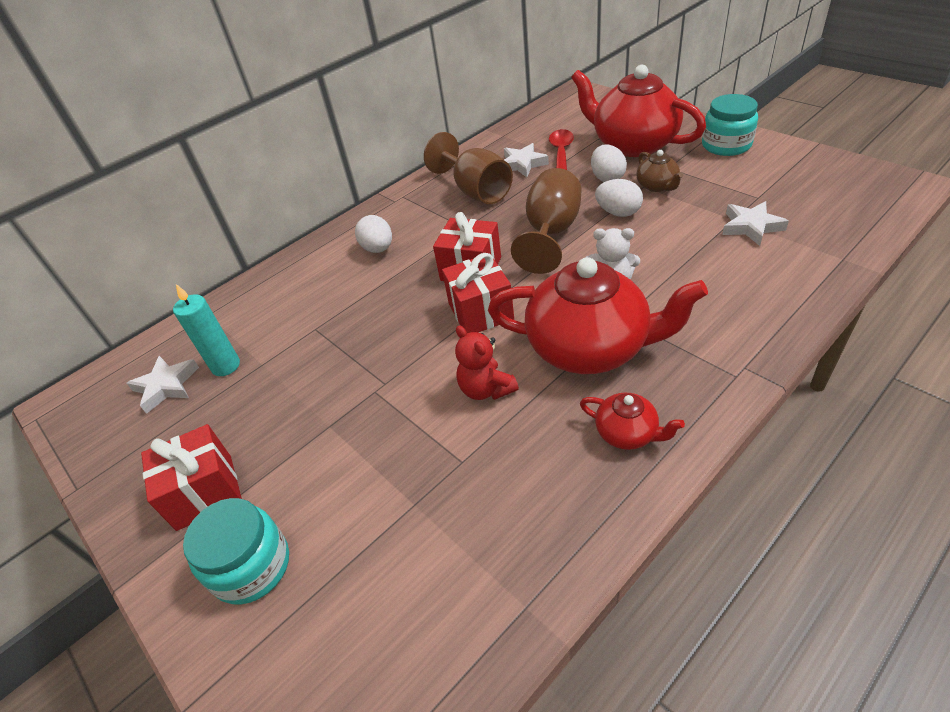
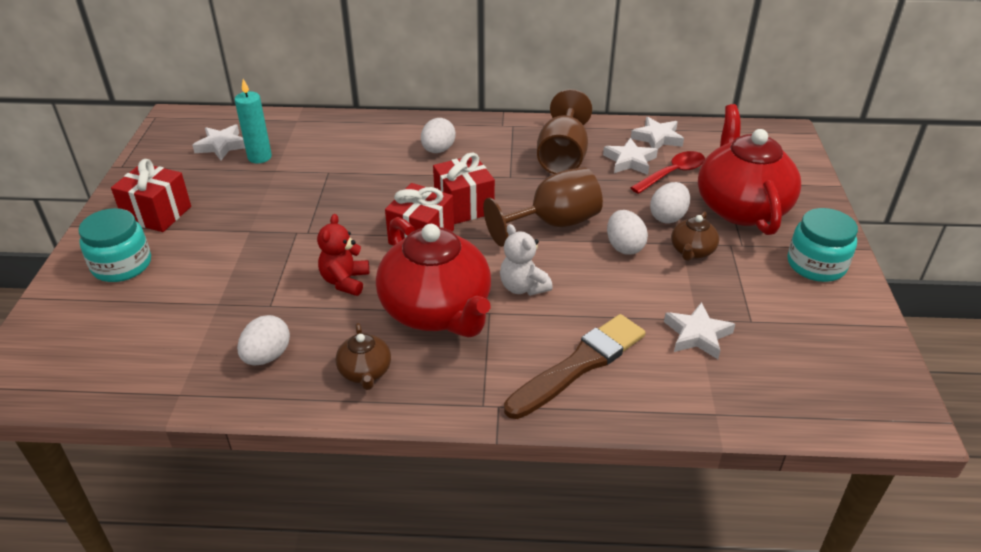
camera: 40 degrees right, 5 degrees down
red teapot [580,393,685,450] -> brown teapot [336,323,391,390]
none -> white egg [237,315,290,365]
none -> brown brush [504,314,646,419]
none -> white star [631,117,684,149]

